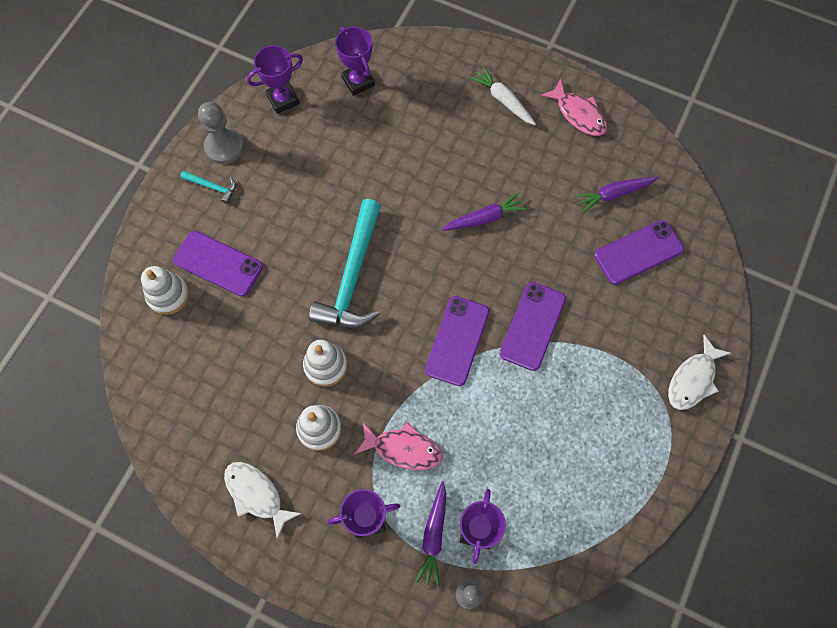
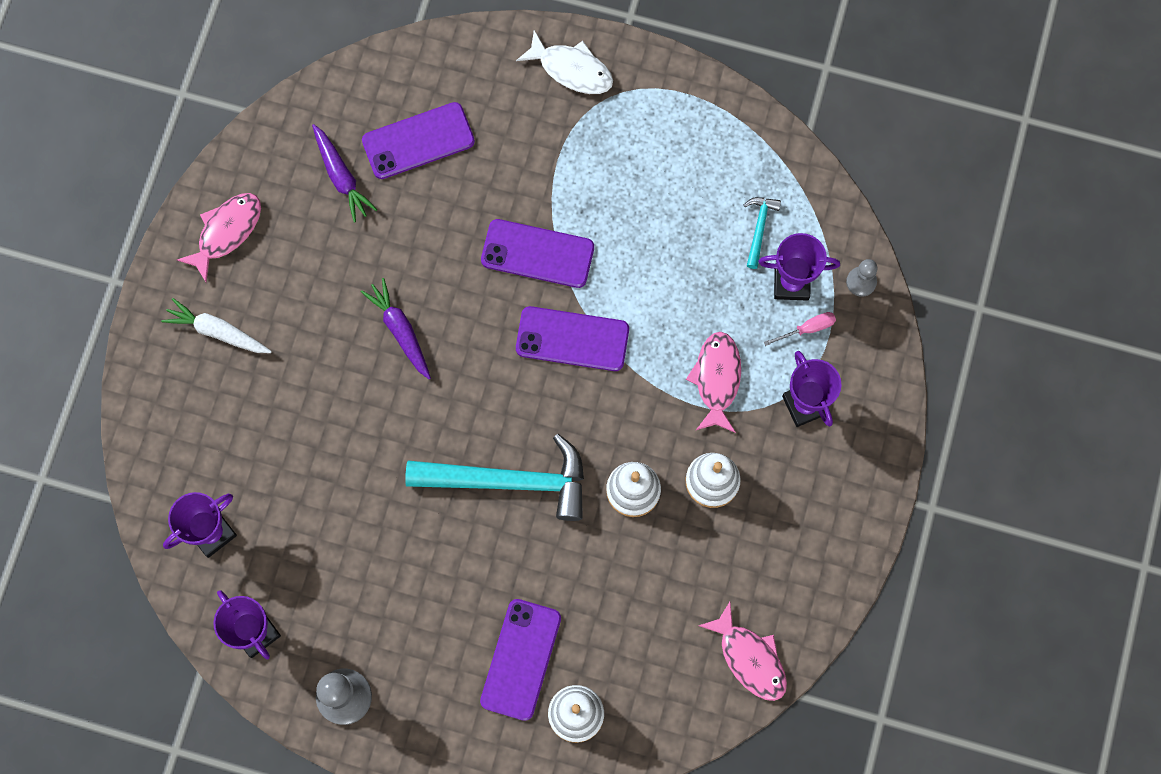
camera: 100 degrees left, 5 degrees up
turquoise hammer [180,170,236,204] -> turquoise hammer moved to [744,197,781,269]
white fish [224,462,302,539] -> none
purple carrot [416,481,446,587] -> pink screwdriver [764,312,836,346]
white carrot [470,66,536,125] -> white carrot turned 75 degrees clockwise [161,298,272,353]
purple phone [594,220,684,285] -> purple phone turned 75 degrees counterclockwise [362,102,475,179]
none -> pink fish [698,602,787,701]

